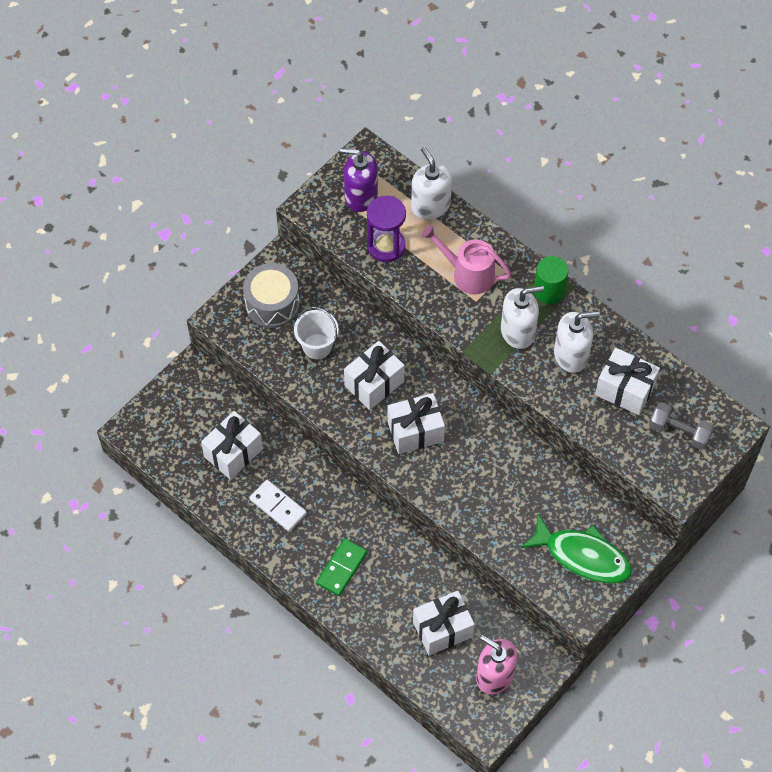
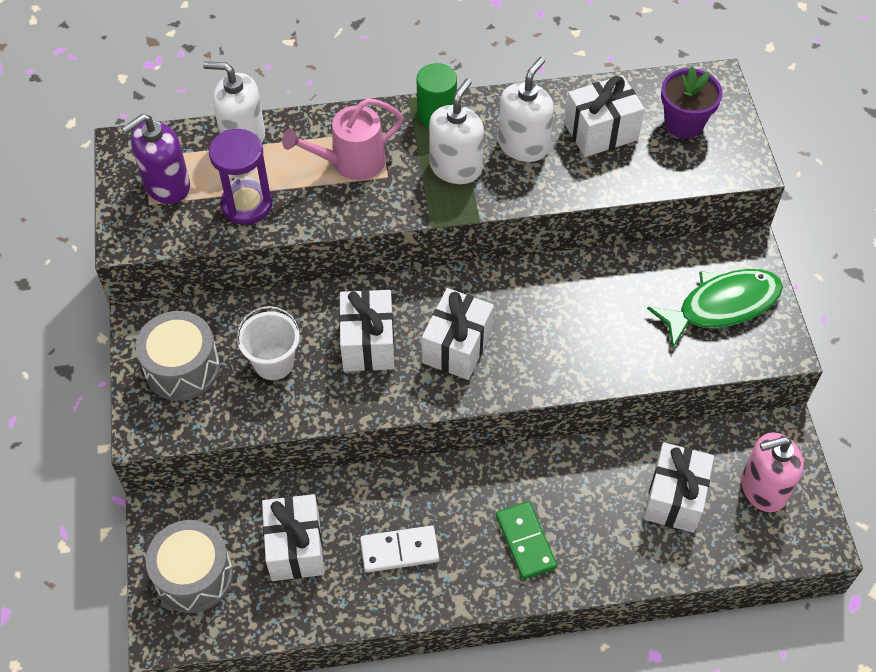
camera: 50 degrees left, 5 degrees down
grey dumbbell [649,402,714,450] -> purple flower pot [661,66,723,138]
none -> grey drum [146,520,233,613]

